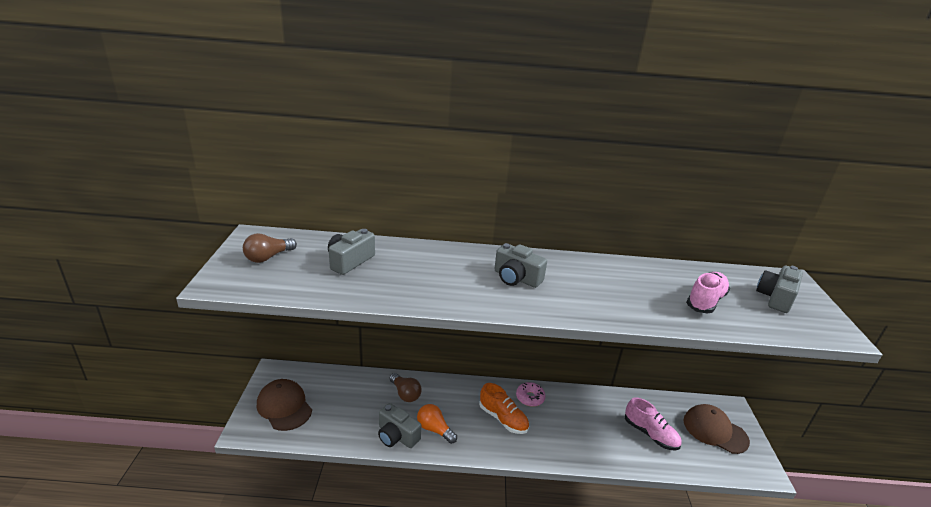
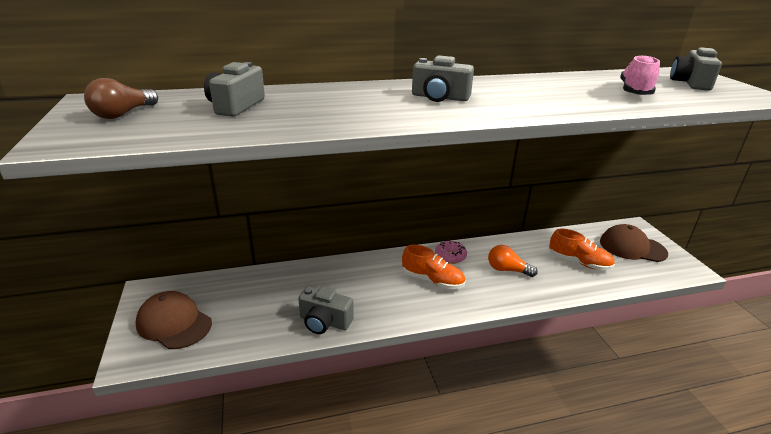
camera: 15 degrees left, 0 degrees up
brown light bulb [389,373,422,402] -> none
orange light bulb [417,404,457,444] -> orange light bulb moved to [488,245,538,277]
pink shoe [625,397,682,451] -> orange shoe [549,229,615,270]

